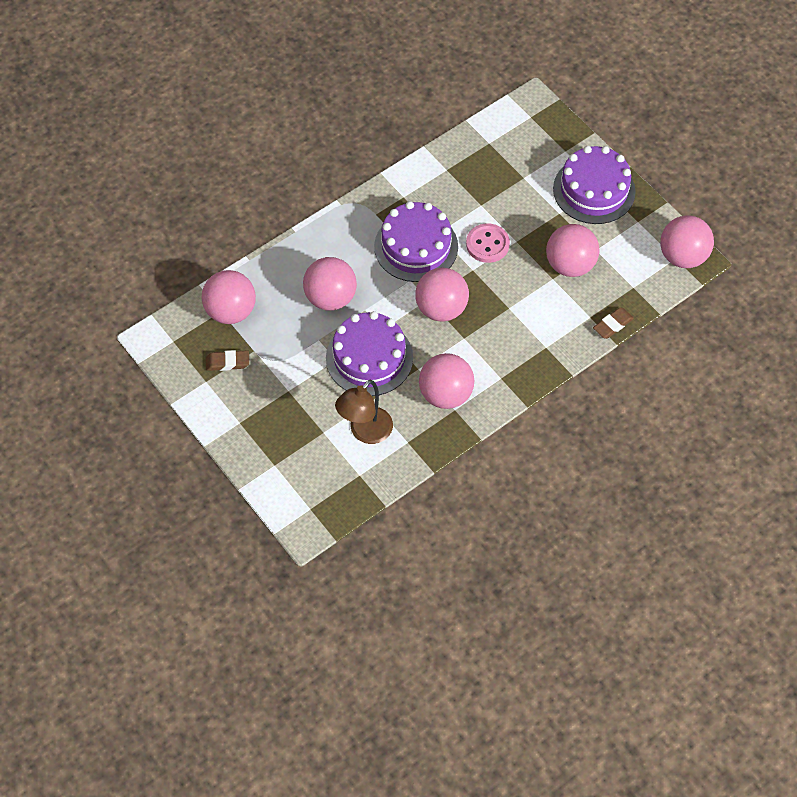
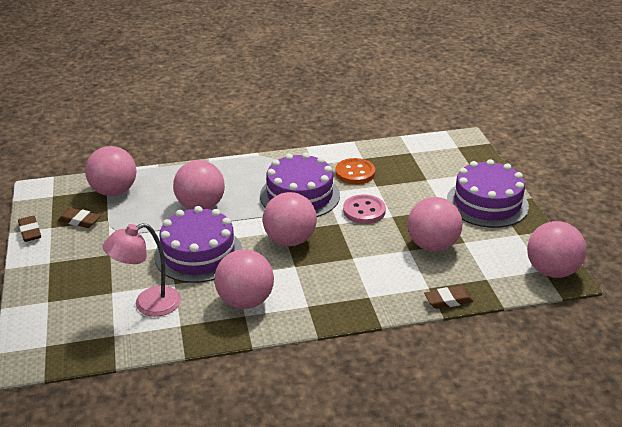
camera: 25 degrees right, 25 degrees down
brown lamp [335,380,393,444] -> pink lamp [103,223,181,317]
none -> brown eraser [18,216,41,242]
none -> orange button [335,158,375,184]

